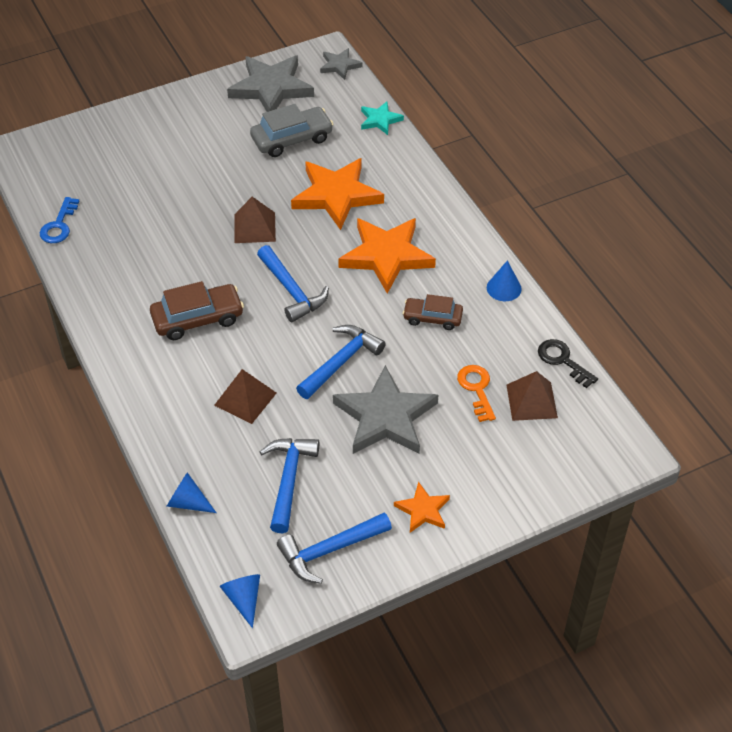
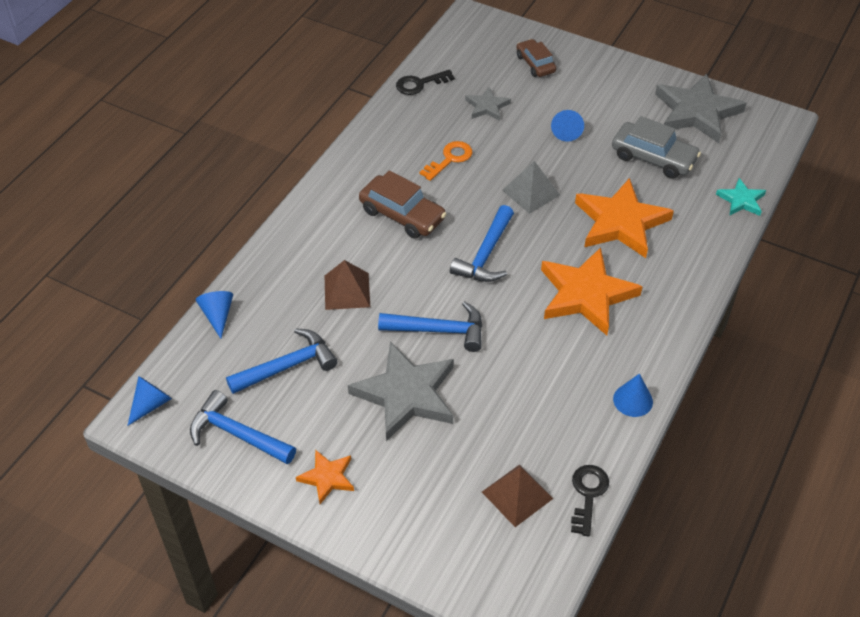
camera: 55 degrees right, 0 degrees up
blue key [40,197,79,243] -> black key [396,69,455,95]
brown pyramid [234,197,276,243] -> grey pyramid [502,161,560,214]
grey star [320,48,363,80] -> grey star moved to [465,87,511,121]
brown car [403,294,463,330] -> brown car moved to [516,39,556,77]
orange key [457,365,496,422] -> orange key moved to [420,141,472,181]
none -> blue cone [551,110,584,142]

